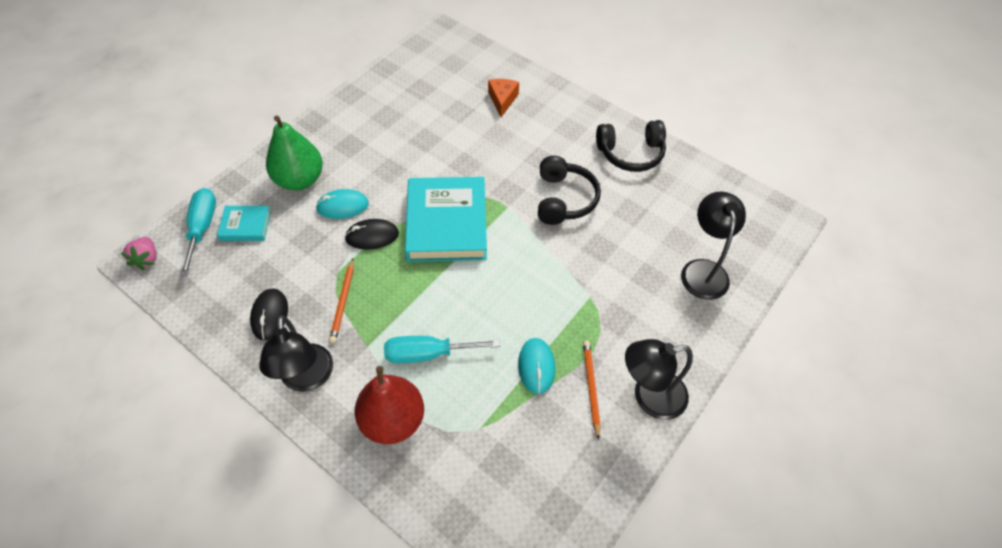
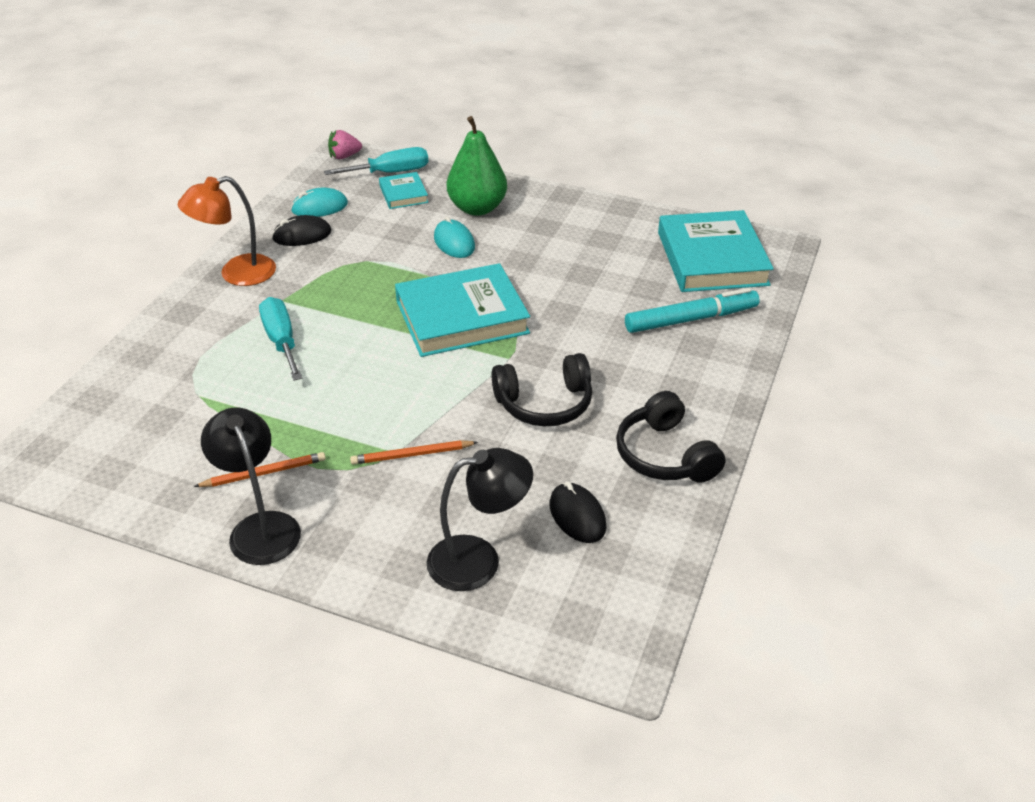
camera: 75 degrees right, 15 degrees down
black lamp [259,315,333,392] -> orange lamp [177,176,276,286]
orange pencil [329,259,354,343] -> orange pencil moved to [350,440,478,465]
black mouse [344,219,399,250] -> black mouse moved to [549,481,607,543]
red pear [355,366,424,444] -> none
orange cheese [488,79,519,117] -> turquoise marker [625,288,760,333]
turquoise mouse [518,338,555,394] -> turquoise mouse moved to [291,187,348,217]
none -> turquoise book [658,210,774,292]

